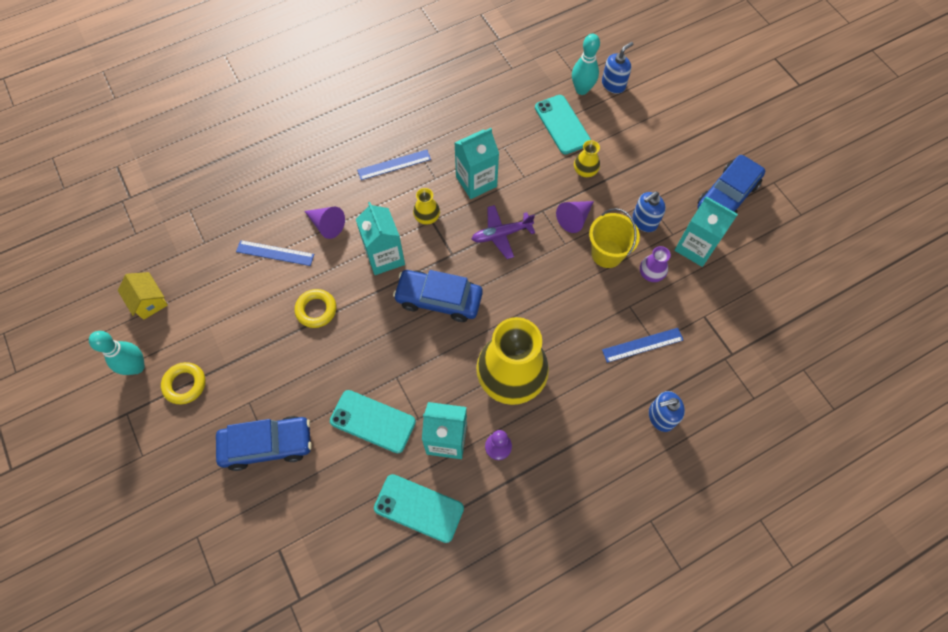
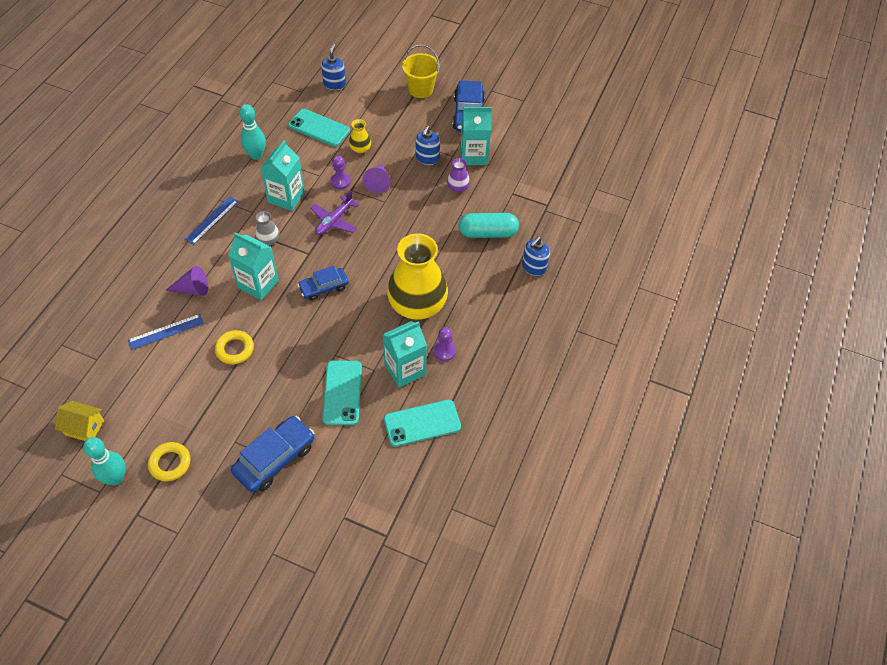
camera: 40 degrees left, 10 degrees down
turquoise phone [330,390,416,453] -> turquoise phone turned 75 degrees counterclockwise [322,361,362,425]
blue car [393,270,483,322] -> blue car [297,266,349,301], size x0.65
yellow vase [413,188,440,225] -> grey vase [255,211,280,246]
turquoise bowling pin [572,34,600,95] -> turquoise bowling pin moved to [240,104,266,160]
yellow bucket [589,208,640,268] -> yellow bucket moved to [402,45,440,98]
blue ruler [602,328,683,363] -> turquoise capsule [459,213,519,238]
none -> purple pawn [330,156,351,189]

